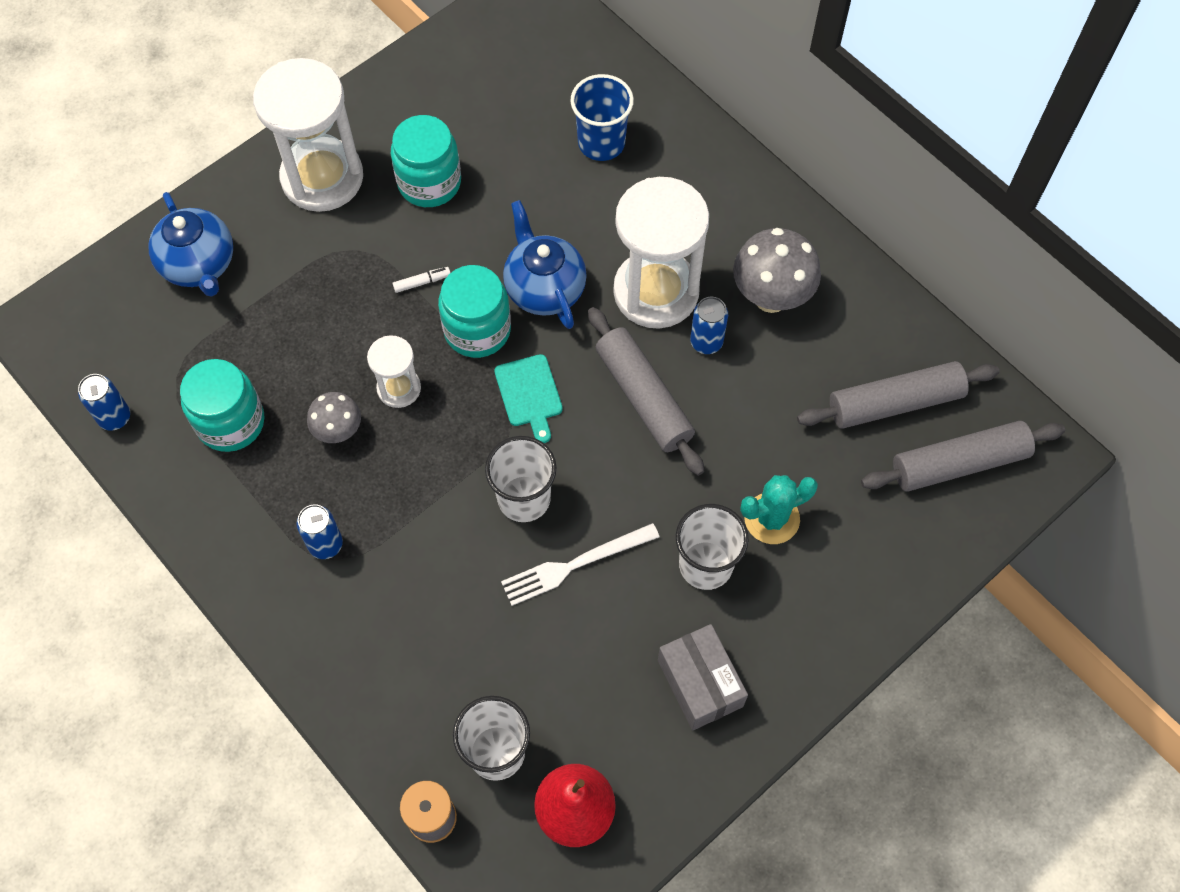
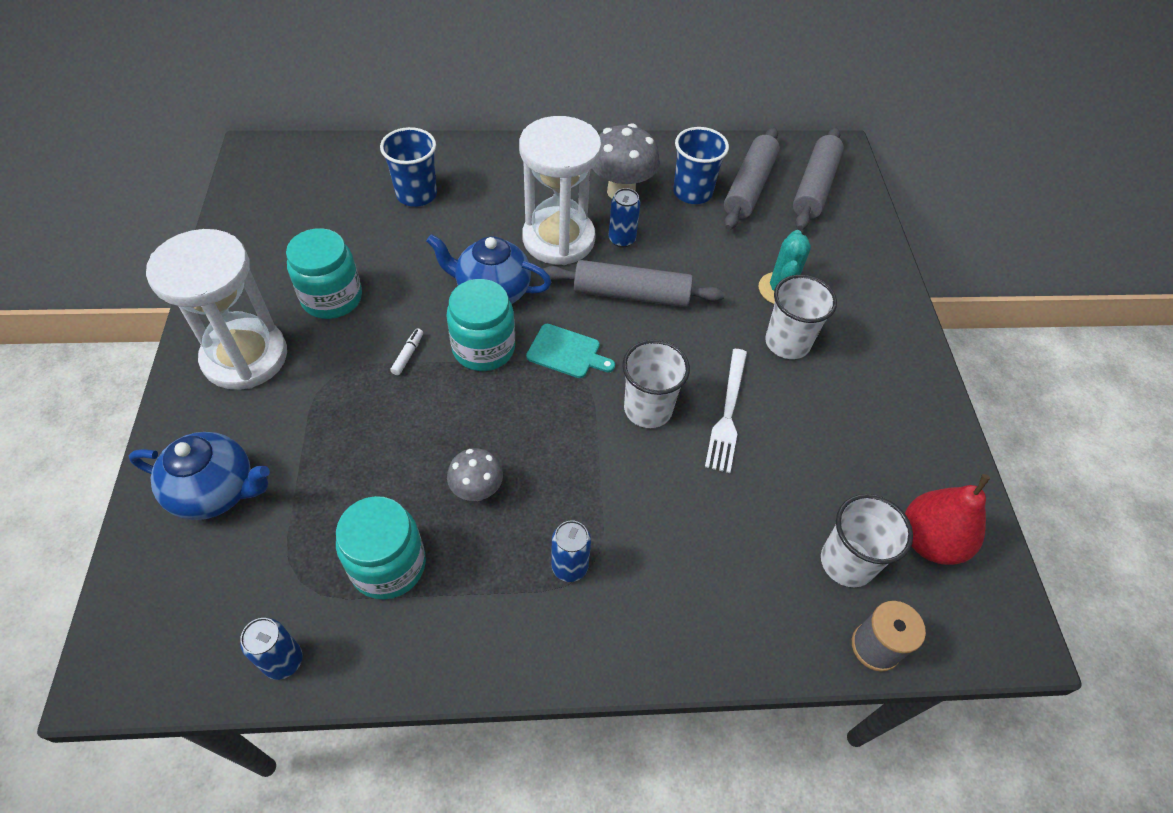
camera: 55 degrees left, 10 degrees down
white hourglass [367,335,421,408] -> none
grey box [658,624,748,730] -> none
none -> blue cup [673,127,729,204]

